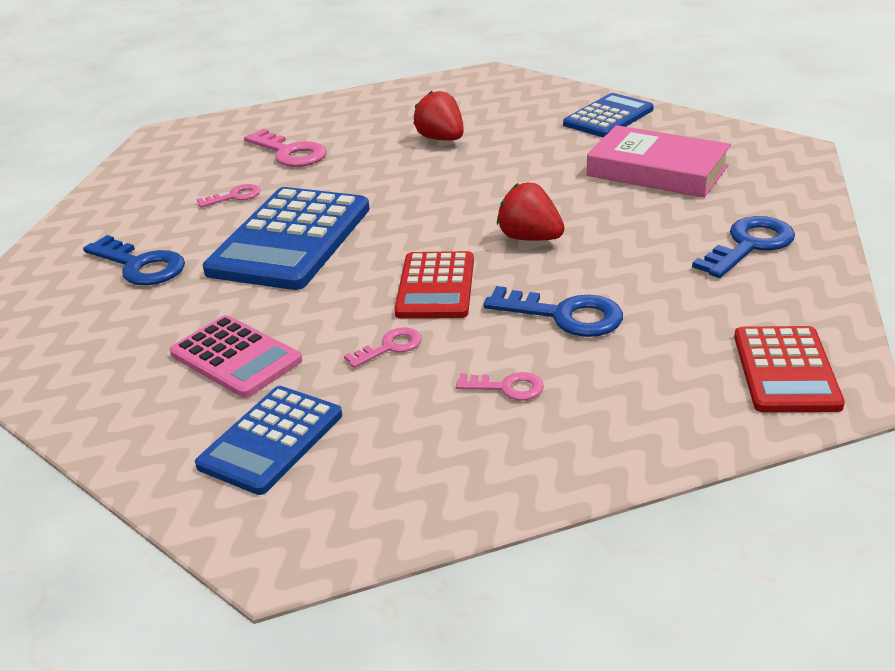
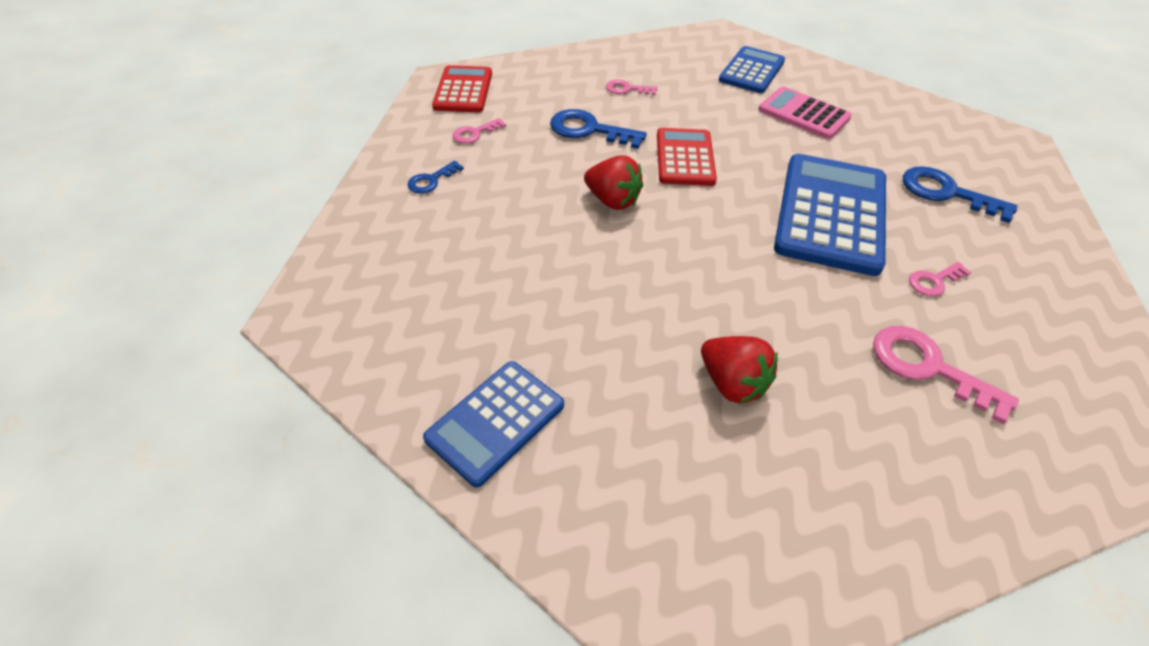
camera: 175 degrees right, 15 degrees up
pink key [344,327,422,368] -> pink key moved to [453,118,506,144]
pink book [587,125,731,198] -> none
blue key [692,216,795,278] -> blue key [407,161,464,194], size x0.57

